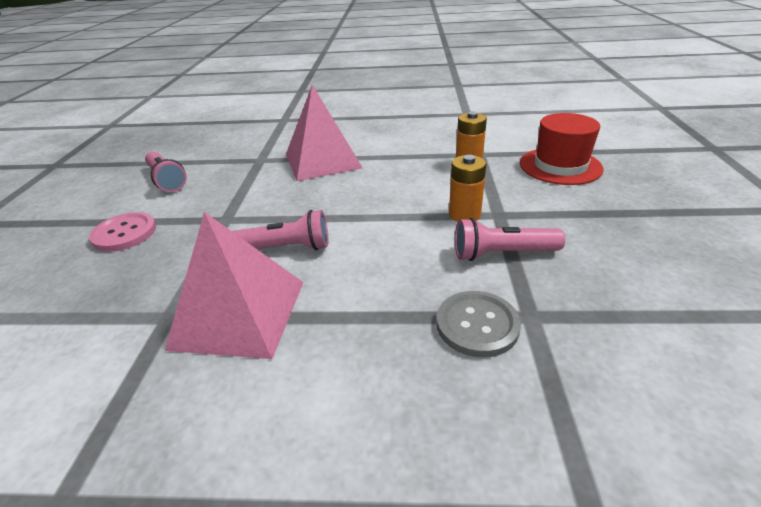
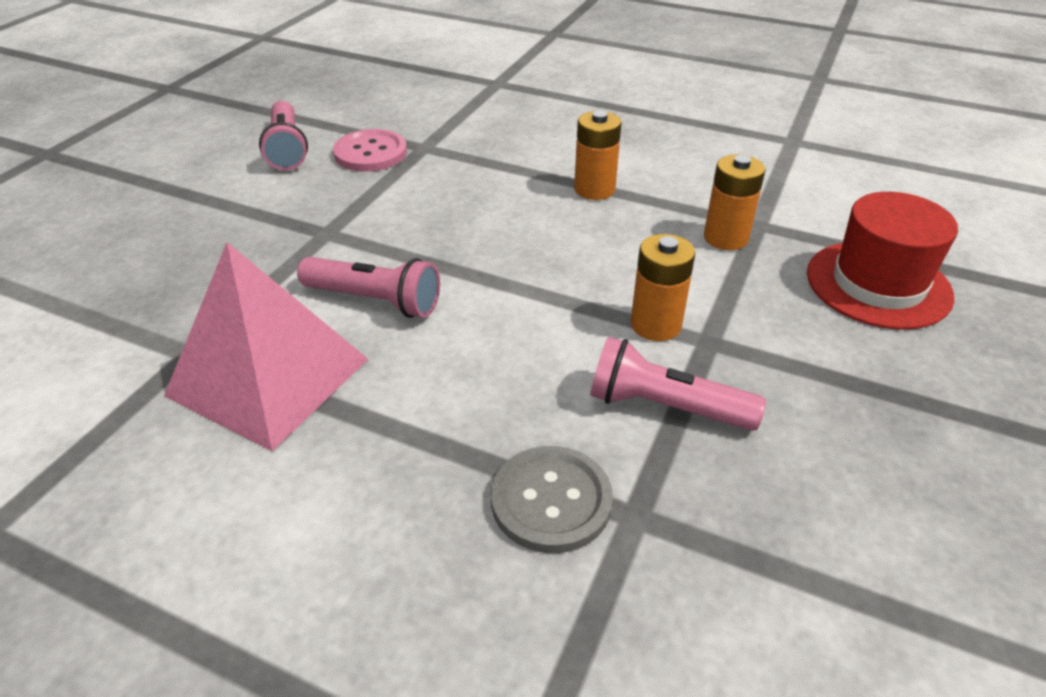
camera: 20 degrees right, 5 degrees up
pink button [89,212,156,252] -> pink button moved to [333,129,407,172]
pink pyramid [286,85,363,181] -> none
none -> orange battery [574,111,622,200]

